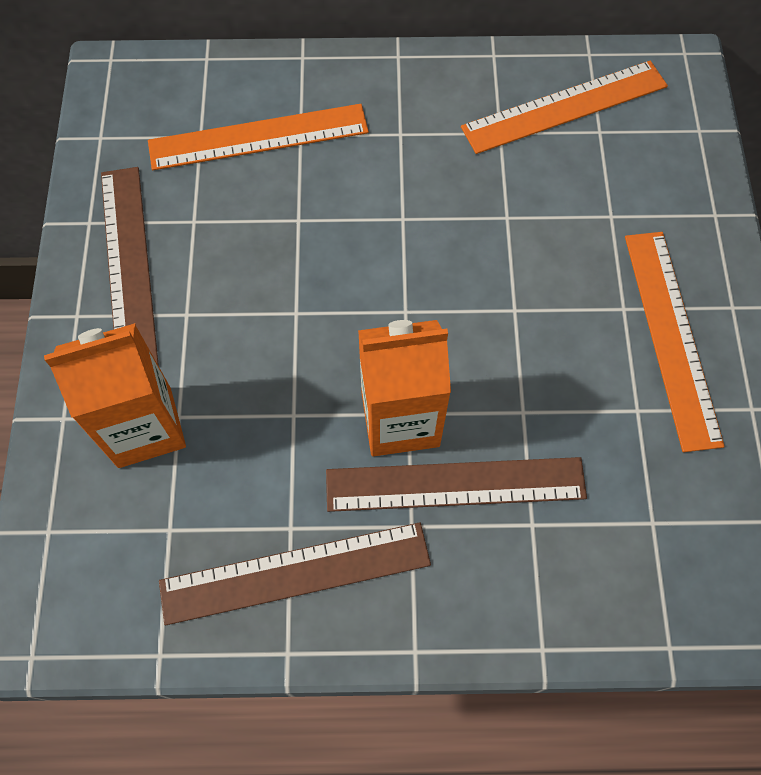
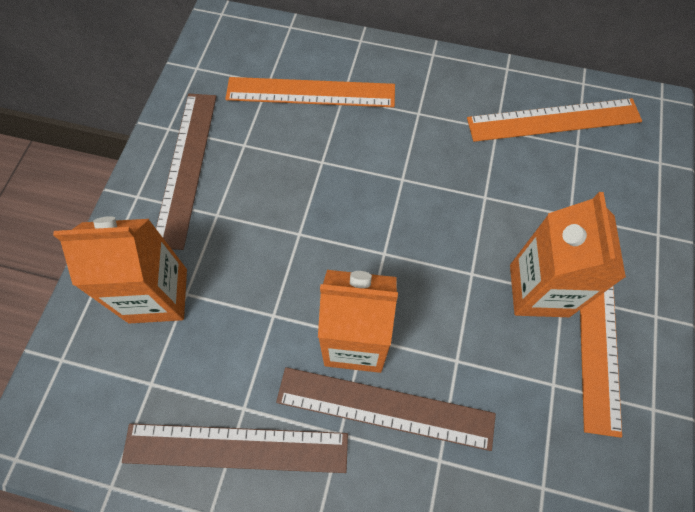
camera: 15 degrees right, 0 degrees up
none -> orange carton [510,192,626,317]

